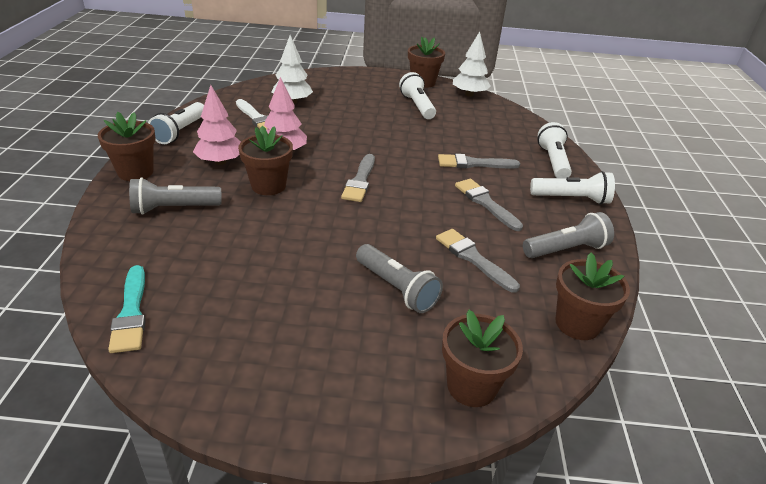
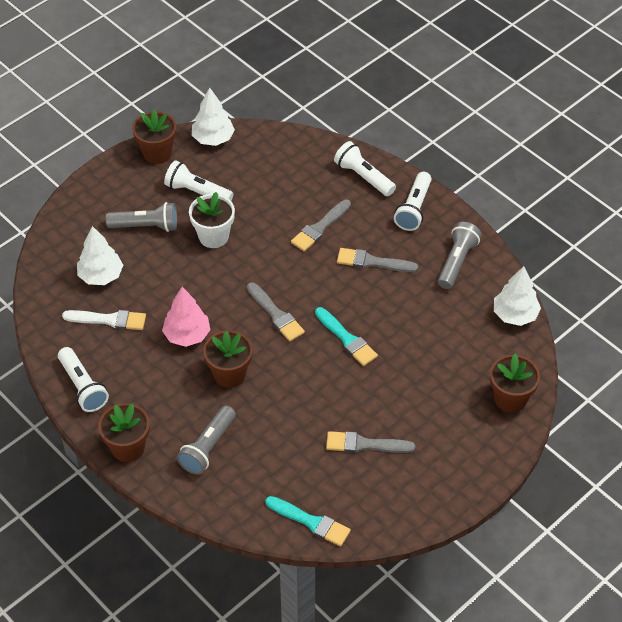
camera: 45 degrees left, 15 degrees up
pink tree [193,85,241,165] -> none
grey flashlight [356,244,443,313] -> grey flashlight moved to [106,202,177,232]
grey brush [436,229,520,293] -> grey brush moved to [326,431,415,453]
white flashlight [530,171,615,205] -> white flashlight turned 150 degrees clockwise [394,172,432,231]
brown flower pot [556,252,630,340] -> white tree [494,266,541,326]
none -> white flower pot [189,192,235,248]
none -> turquoise brush [315,307,378,366]

